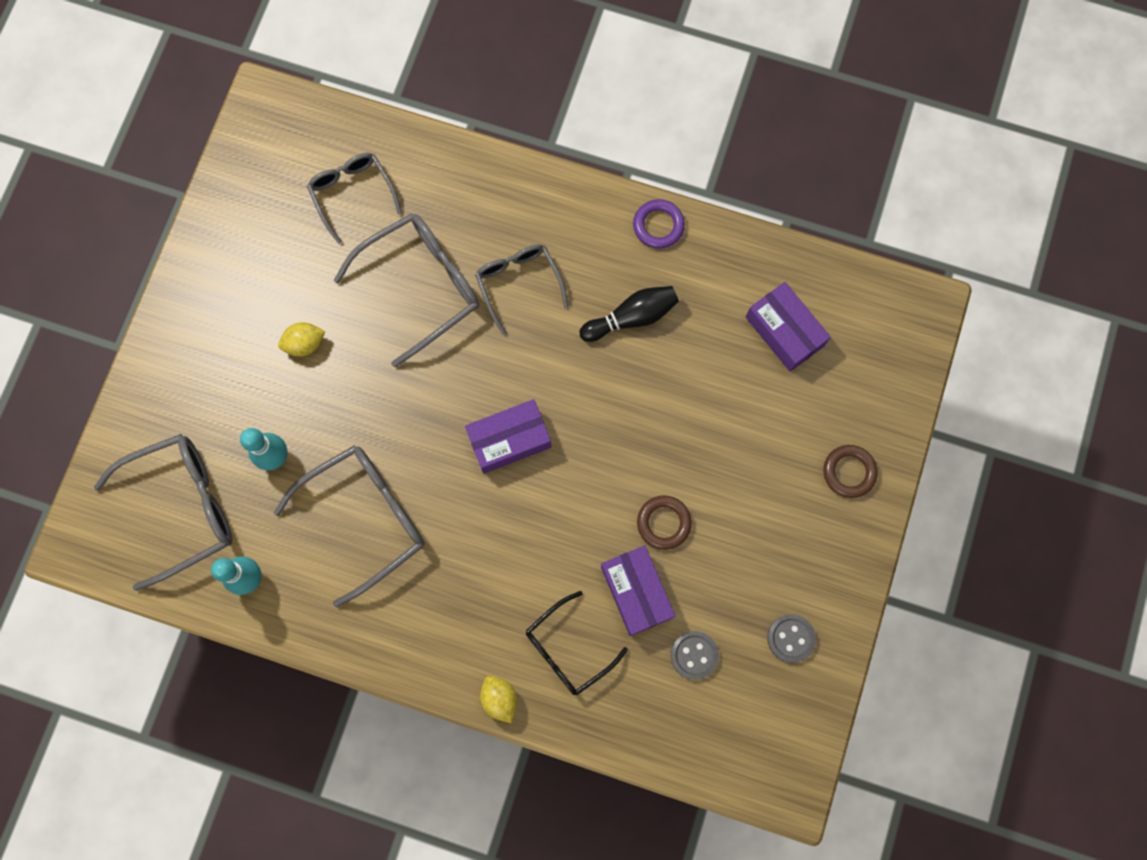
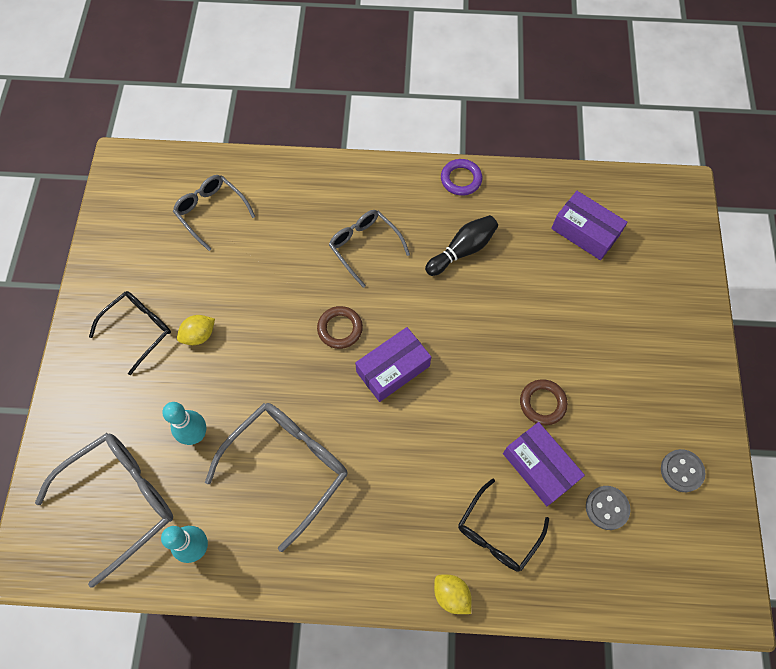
camera: 15 degrees left, 10 degrees down
grey glasses [334,213,479,368] -> none
brown ring [823,445,878,498] -> brown ring moved to [317,306,363,349]
none -> black glasses [89,291,171,375]

